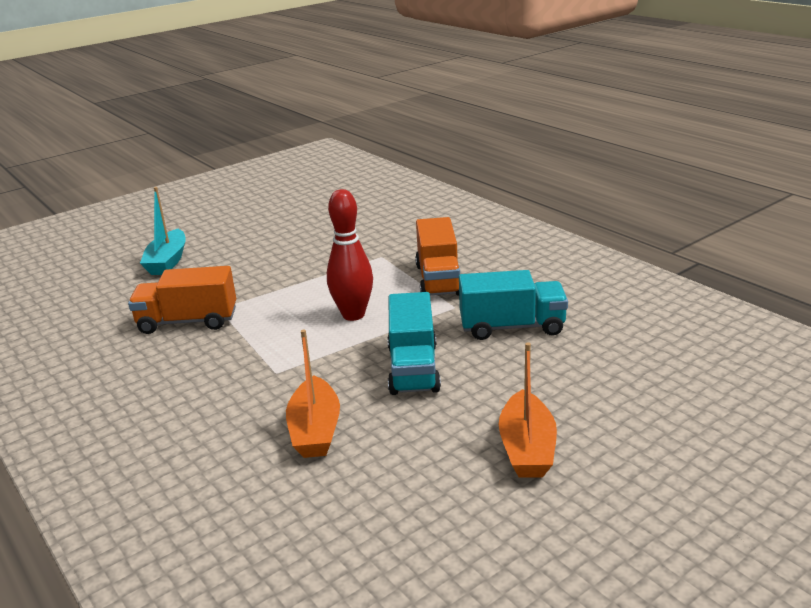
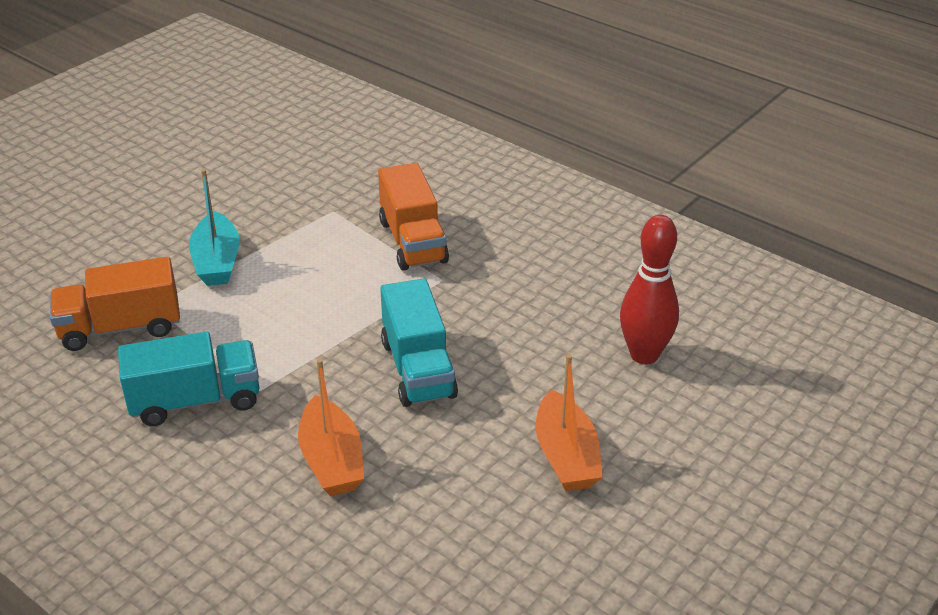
camera: 15 degrees left, 10 degrees up
turquoise boat [140,187,186,275] -> turquoise boat moved to [189,169,240,286]
red bowling pin [327,189,373,321] -> red bowling pin moved to [620,215,679,365]
turquoise truck [459,270,568,340] -> turquoise truck moved to [118,332,259,426]

